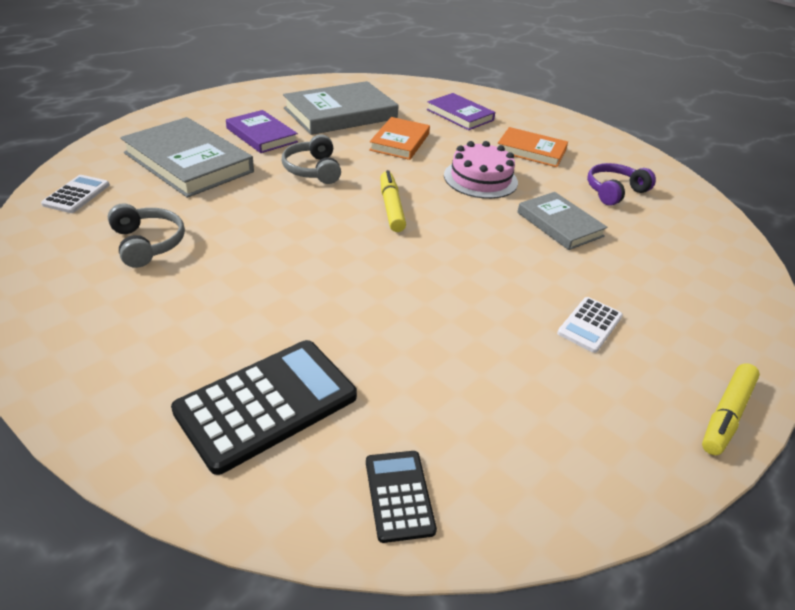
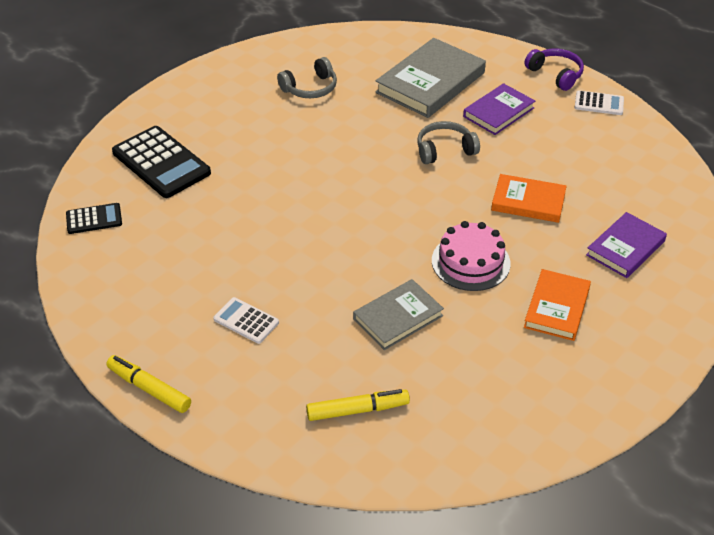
camera: 90 degrees right, 5 degrees up
white calculator [41,175,110,213] -> white calculator moved to [574,90,624,115]
grey book [283,81,399,135] -> none
yellow marker [380,170,406,232] -> yellow marker moved to [306,389,410,421]
purple headphones [587,163,656,206] -> purple headphones moved to [524,49,584,91]

